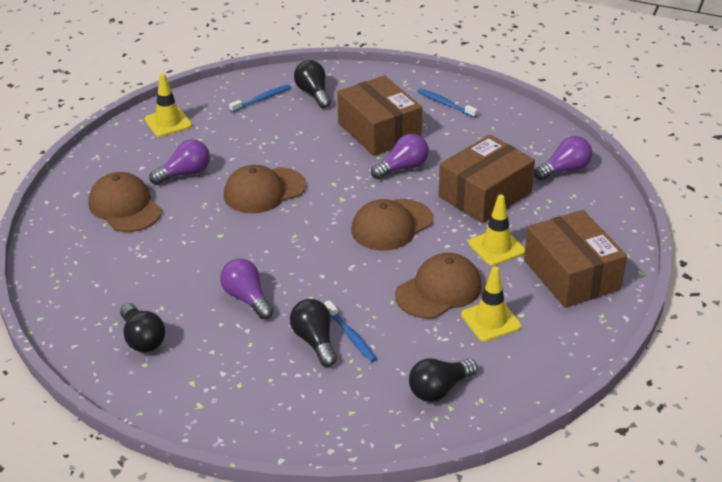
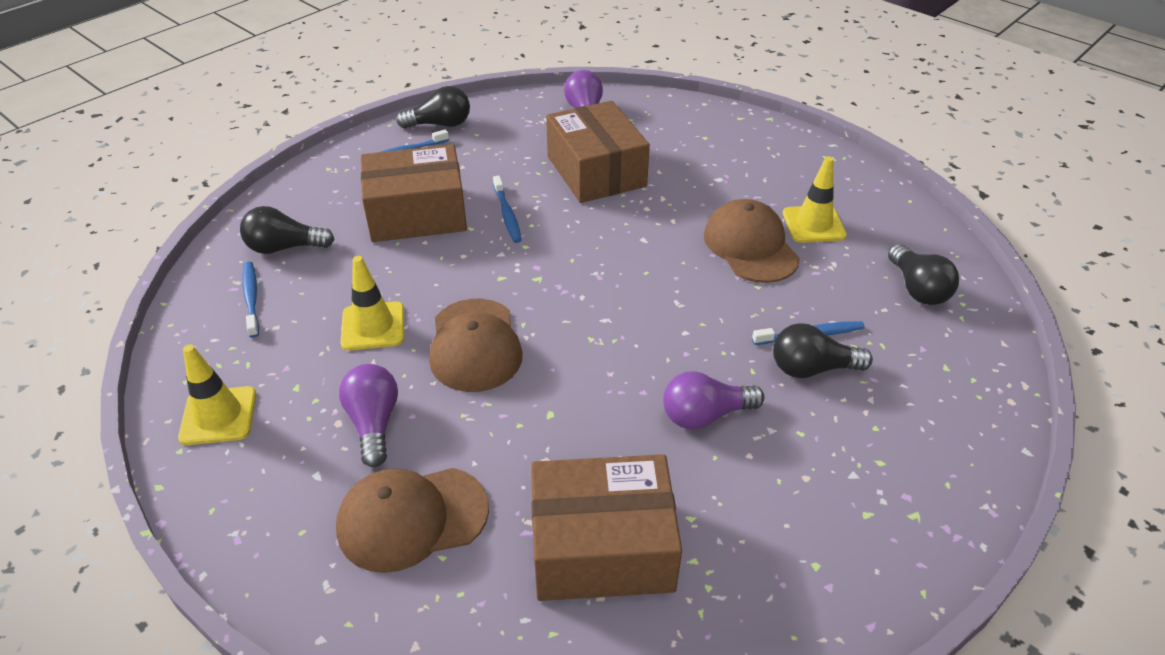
camera: 70 degrees left, 5 degrees up
black light bulb [120,303,165,352] -> black light bulb moved to [396,86,470,129]
brown cap [351,199,433,251] -> none
purple light bulb [371,134,429,179] -> blue toothbrush [493,176,522,243]
yellow traffic cone [469,195,525,266] -> yellow traffic cone moved to [341,256,404,351]
brown box [524,210,627,308] -> brown box moved to [531,454,682,601]

